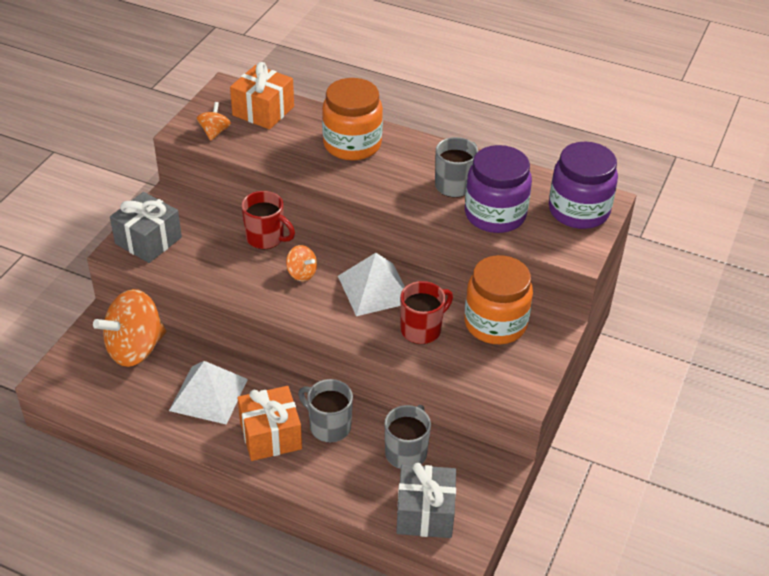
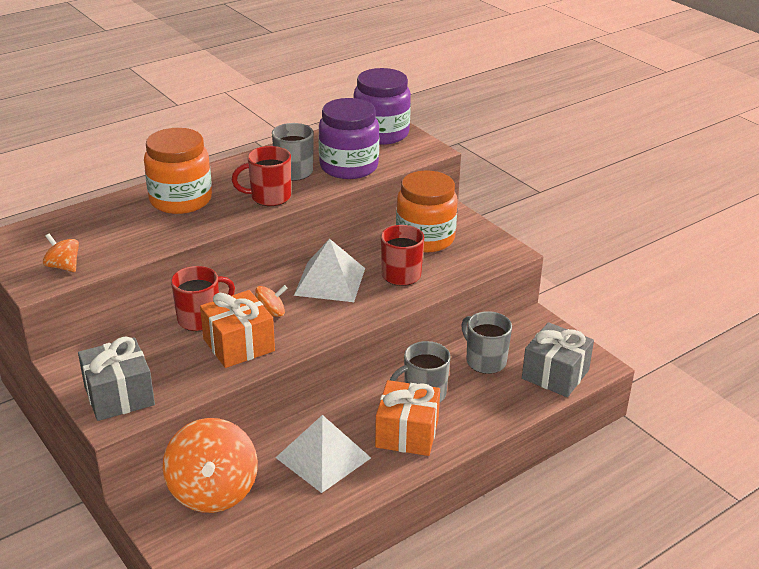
camera: 60 degrees left, 10 degrees down
orange gift [230,62,294,129] -> orange gift moved to [200,290,275,368]
none -> red mug [232,146,291,206]

